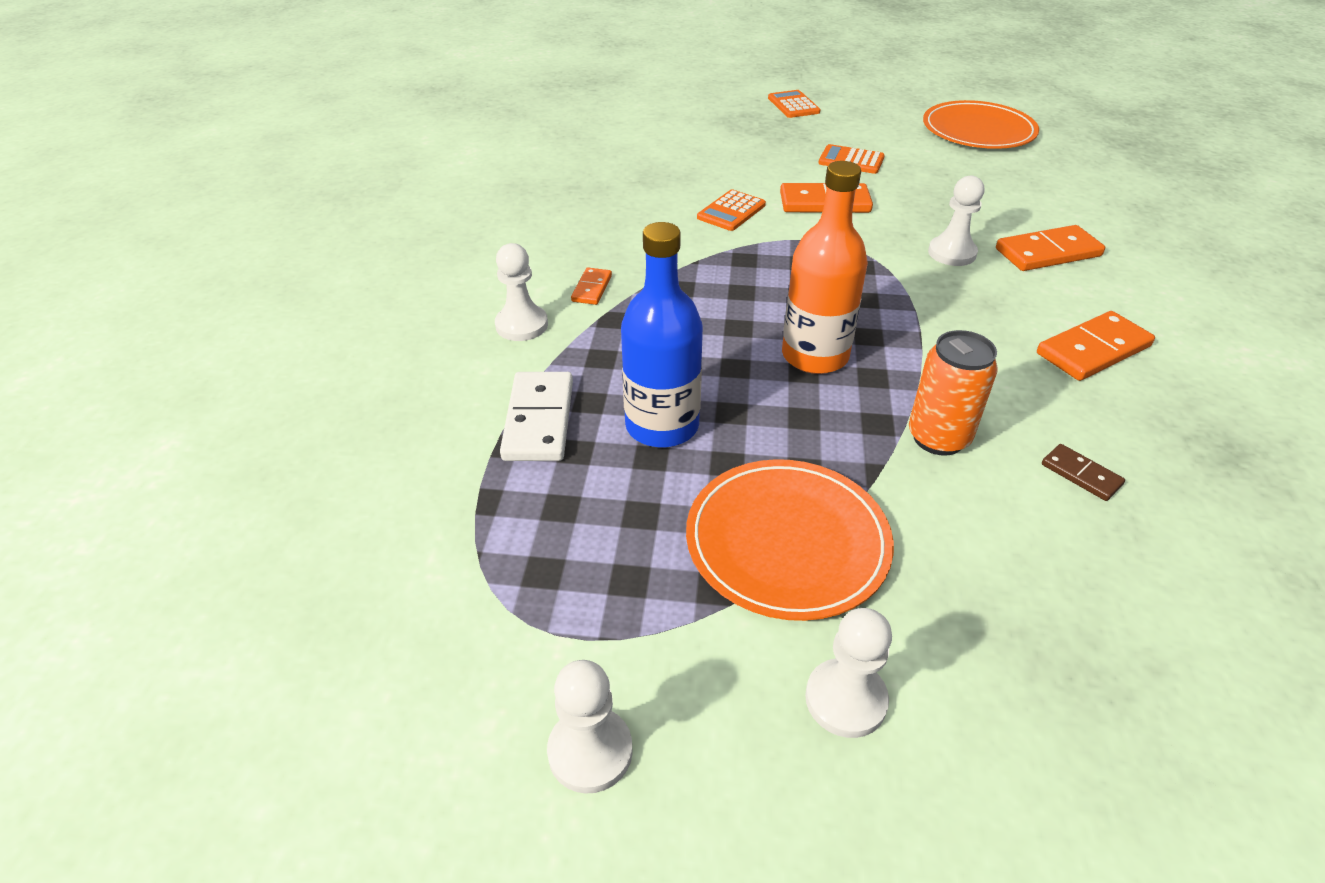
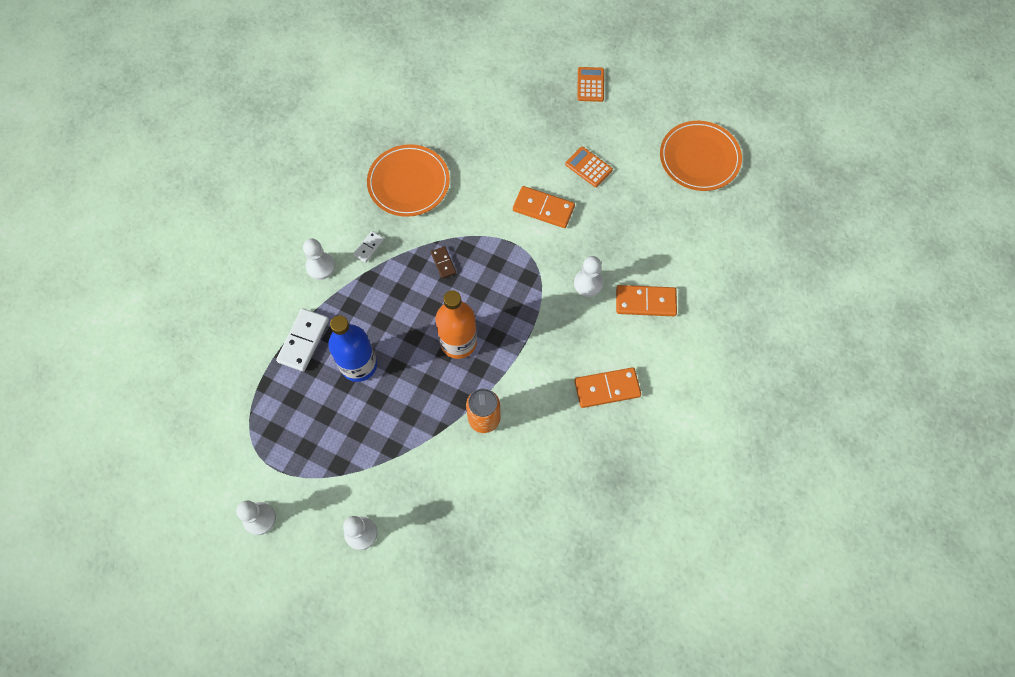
camera: 20 degrees right, 25 degrees up
orange domino [571,268,612,305] -> white domino [353,231,384,263]
orange plate [686,459,894,621] -> orange plate moved to [367,144,450,217]
orange calculator [697,189,766,231] -> none
brown domino [1042,444,1125,501] -> brown domino moved to [431,246,456,279]

